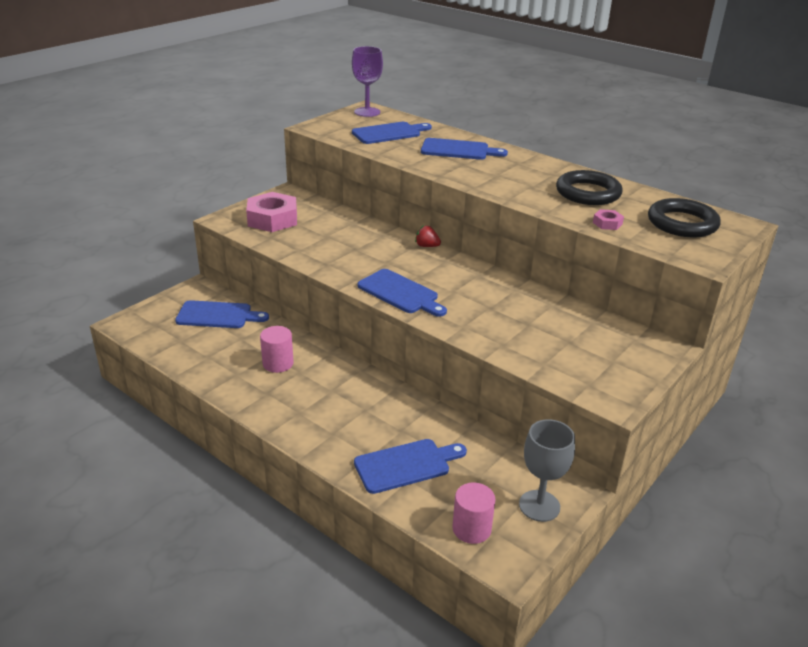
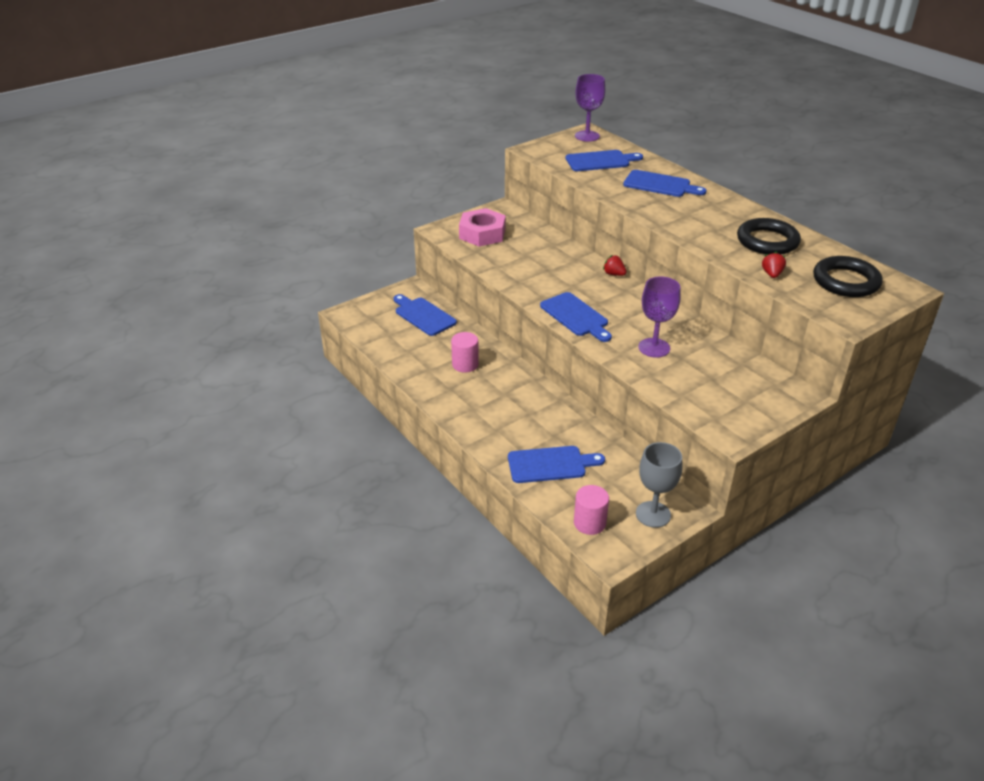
camera: 15 degrees right, 5 degrees up
blue cutting board [175,300,269,328] -> blue cutting board turned 150 degrees counterclockwise [394,294,457,336]
pink nut [593,209,624,230] -> red strawberry [762,252,786,278]
none -> purple goblet [638,276,681,358]

